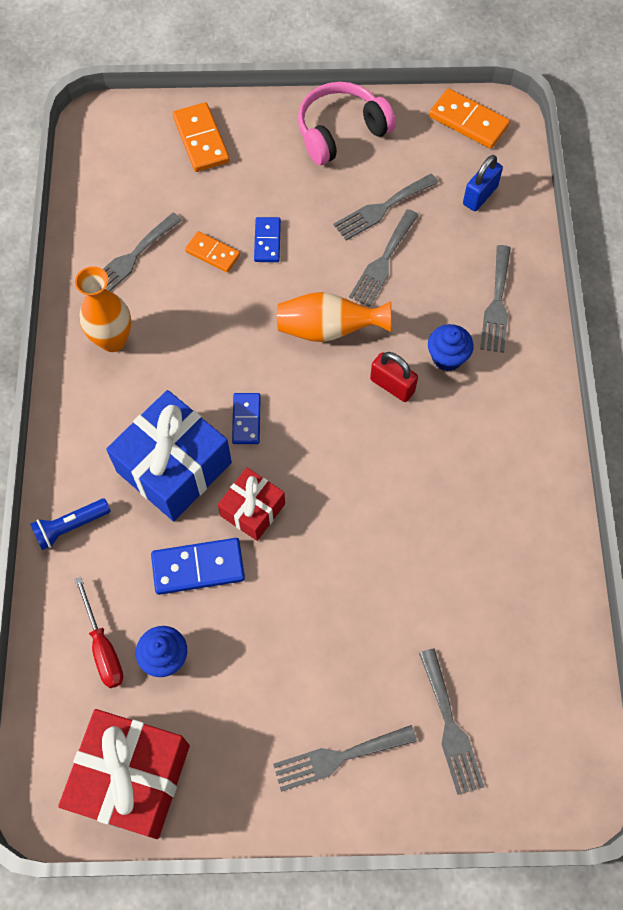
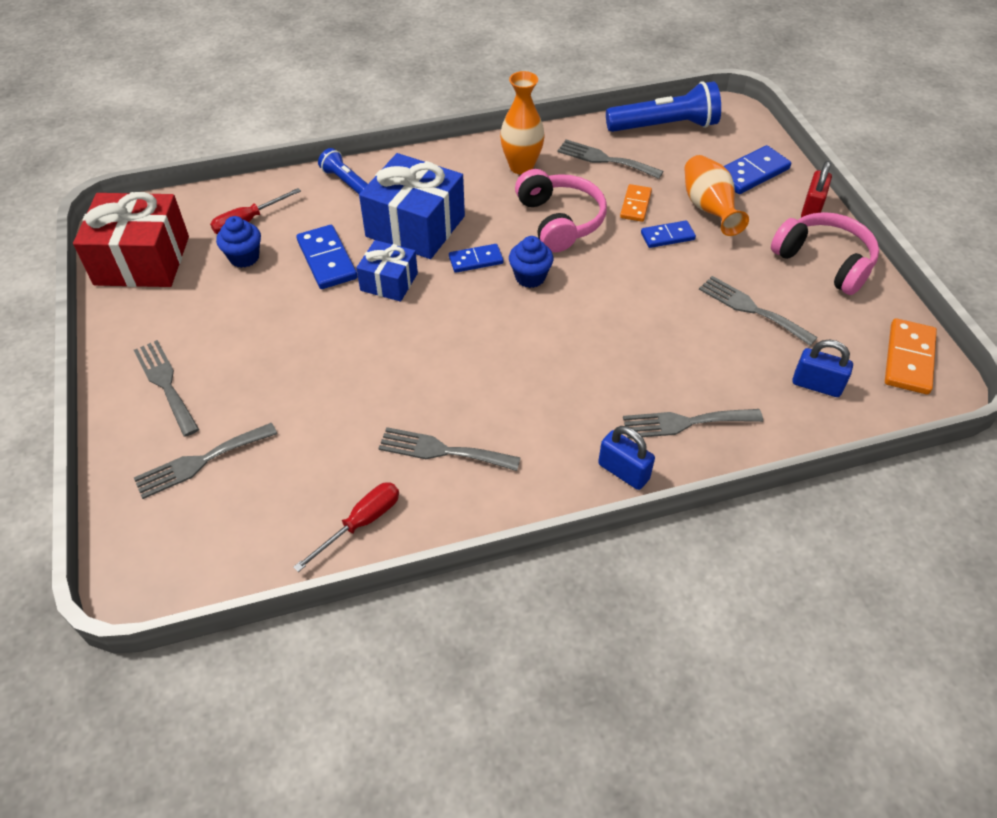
camera: 75 degrees right, 15 degrees down
orange domino [173,102,230,172] -> blue domino [724,145,791,194]
red gift [218,468,285,541] -> blue gift [356,240,418,302]
orange vase [277,292,391,342] -> orange vase moved to [684,155,749,236]
grey fork [349,209,419,307] -> grey fork moved to [378,427,521,471]
red padlock [370,352,418,402] -> red padlock moved to [801,161,832,218]
blue cupcake [428,324,474,371] -> blue cupcake moved to [509,236,553,288]
none -> red screwdriver [293,482,399,572]
none -> pink headphones [515,169,607,252]
none -> blue padlock [598,426,655,490]
none -> blue flashlight [606,81,721,132]

